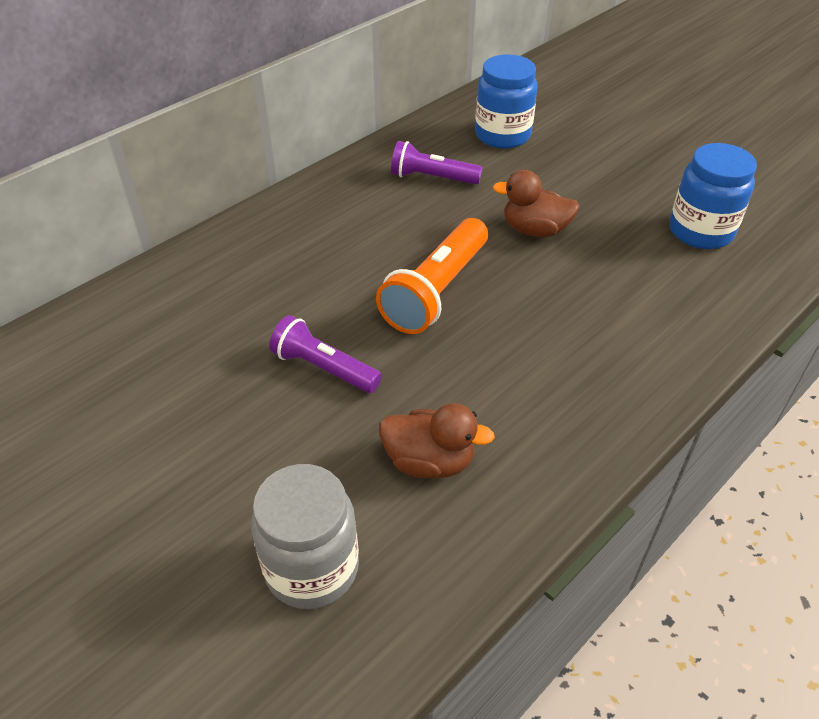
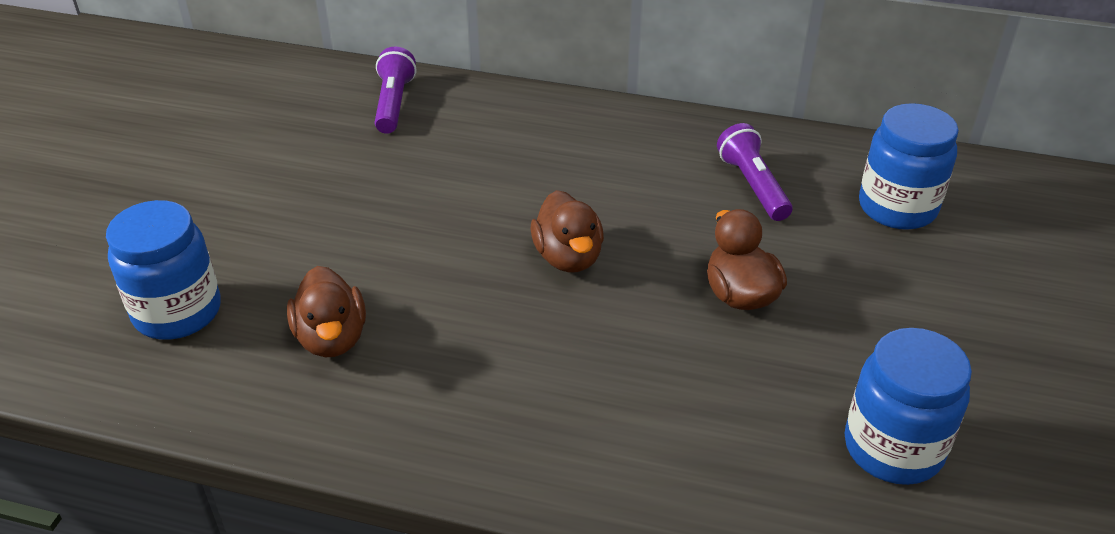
camera: 60 degrees right, 5 degrees down
grey jar [251,464,359,609] -> blue jar [106,200,221,340]
purple flashlight [269,315,382,393] -> purple flashlight moved to [375,46,416,134]
orange flashlight [376,218,488,334] -> brown duck [531,190,604,273]

